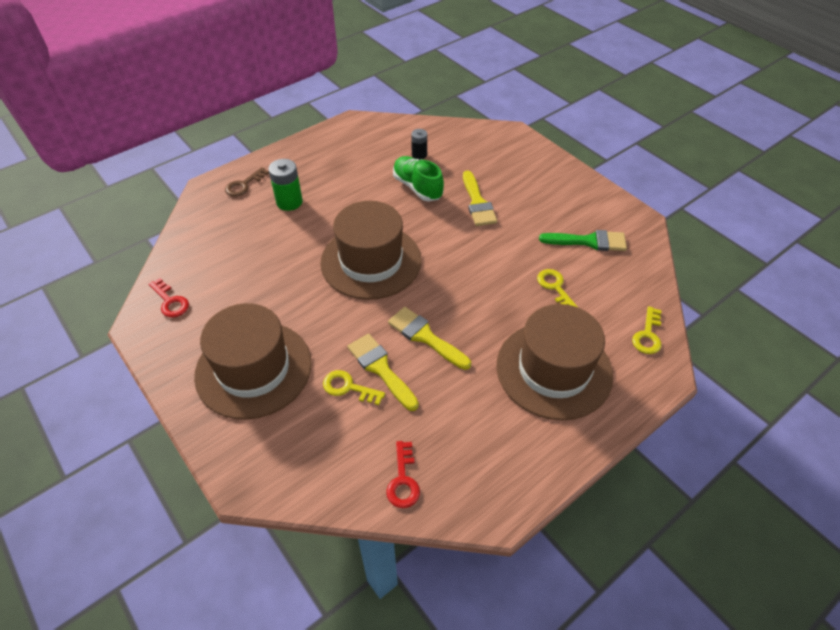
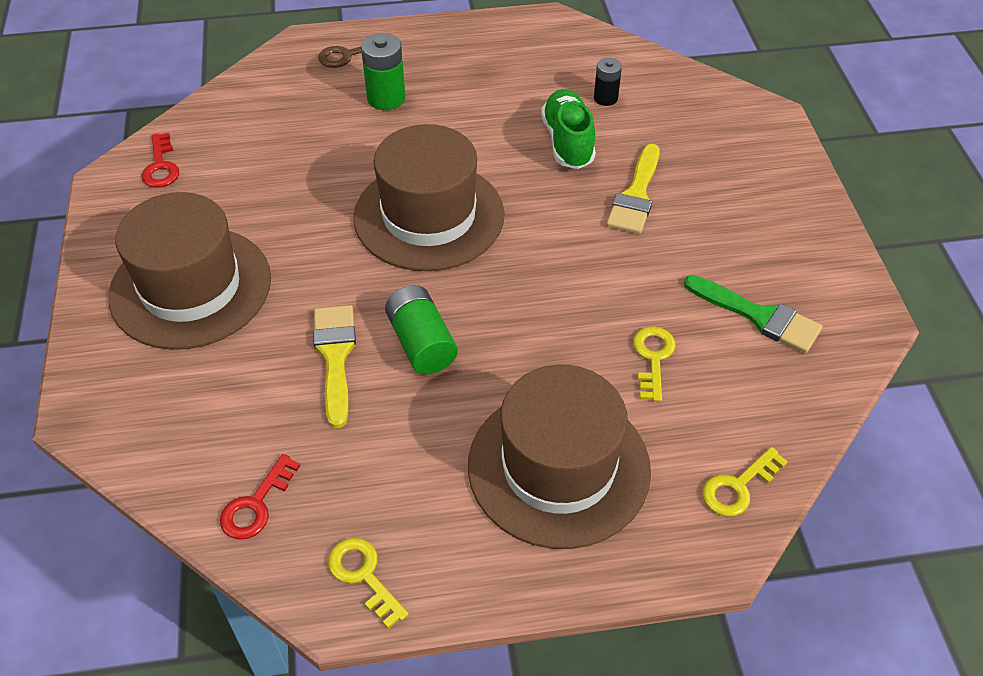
camera: 30 degrees right, 0 degrees up
yellow key [323,370,385,405] -> yellow key moved to [328,538,409,629]
yellow brush [388,307,471,370] -> green battery [385,285,458,374]

